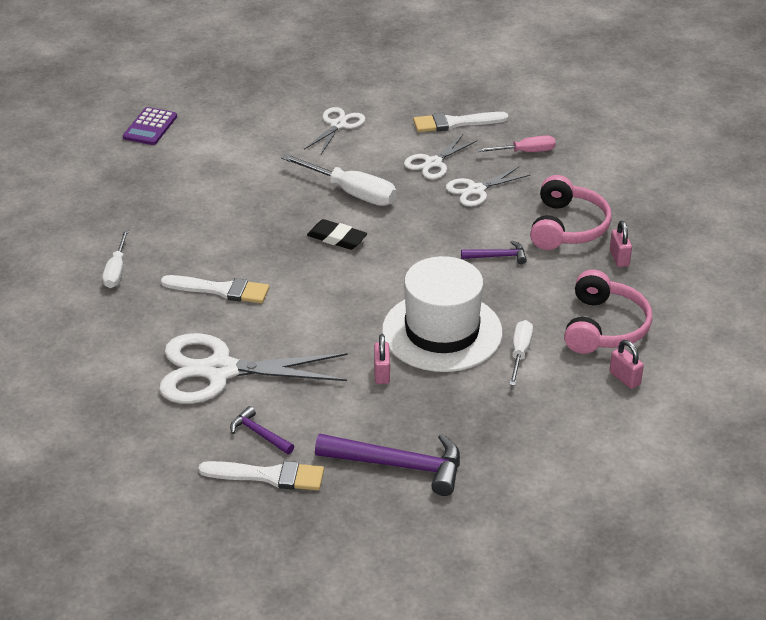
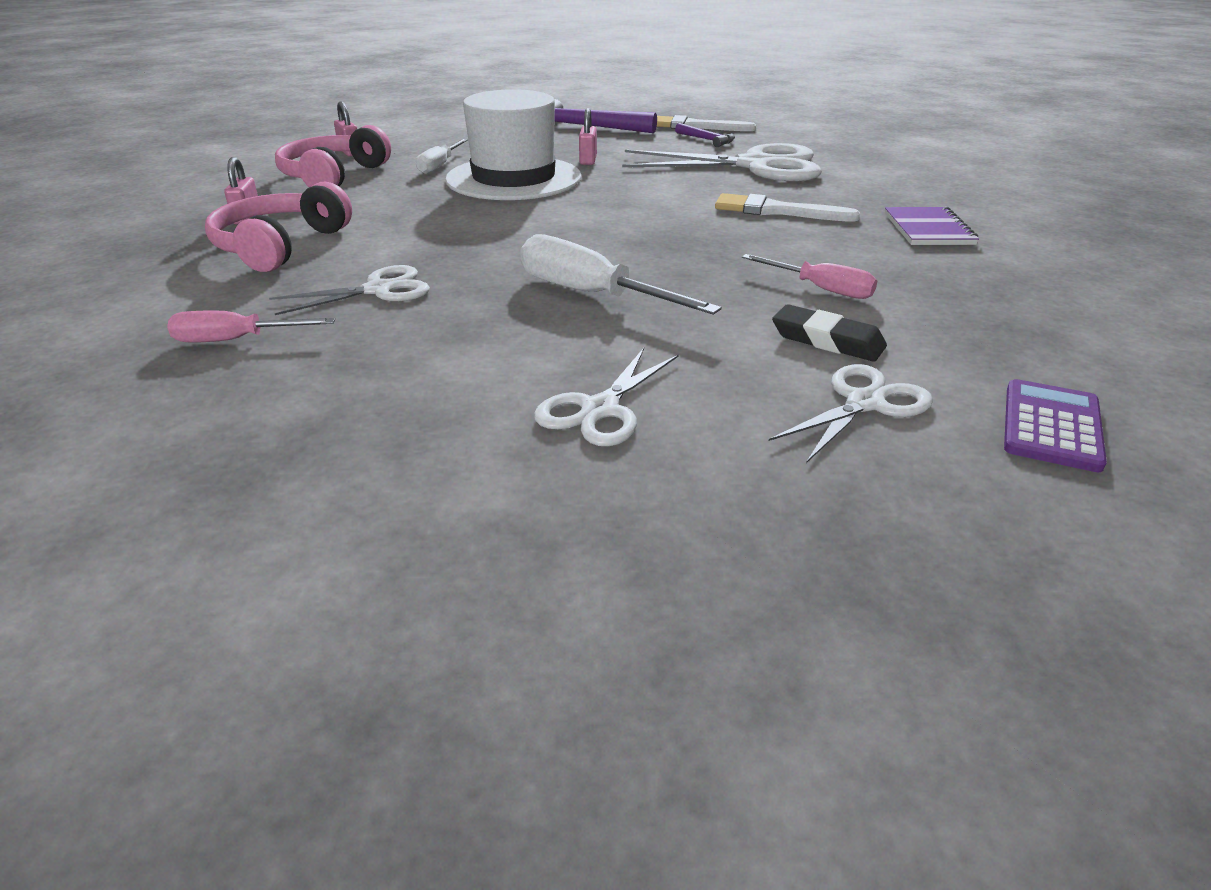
camera: 175 degrees left, 5 degrees down
white screwdriver [103,230,129,288] -> purple notebook [885,207,979,245]
black eraser [307,219,367,250] -> black eraser moved to [772,304,887,361]
white scissors [404,135,478,179] -> white scissors moved to [769,364,933,463]
white brush [413,112,509,132] -> none
purple hammer [461,241,527,264] -> none
none -> pink screwdriver [742,254,877,299]

